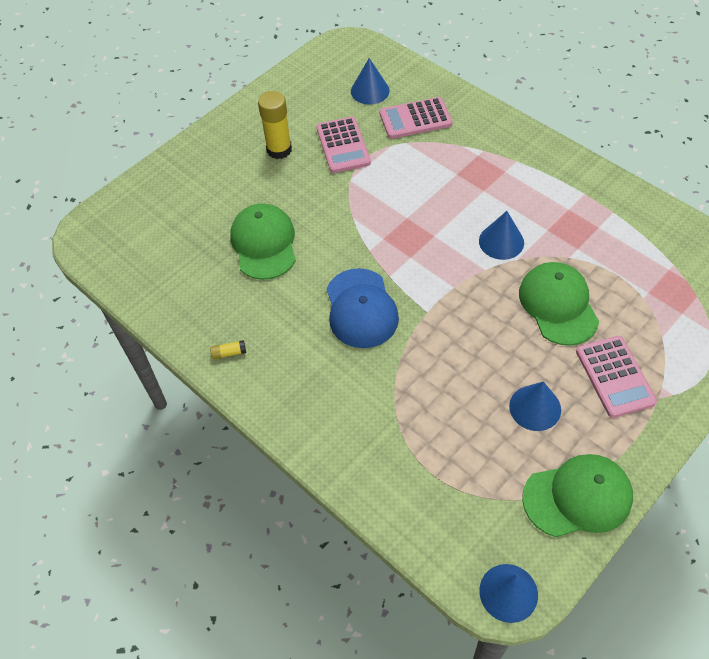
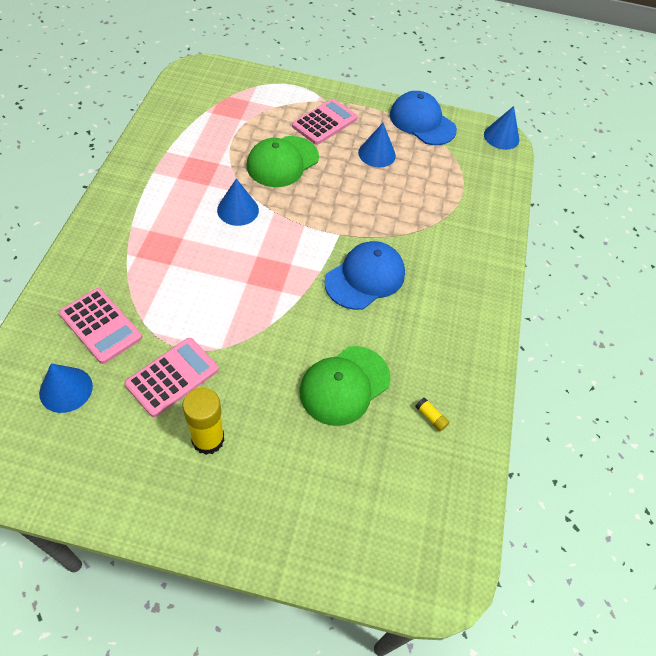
camera: 130 degrees left, 0 degrees up
yellow glue stick [210,340,246,359] -> yellow glue stick moved to [415,398,449,431]
green cap [522,454,633,537] -> blue cap [390,91,457,145]

